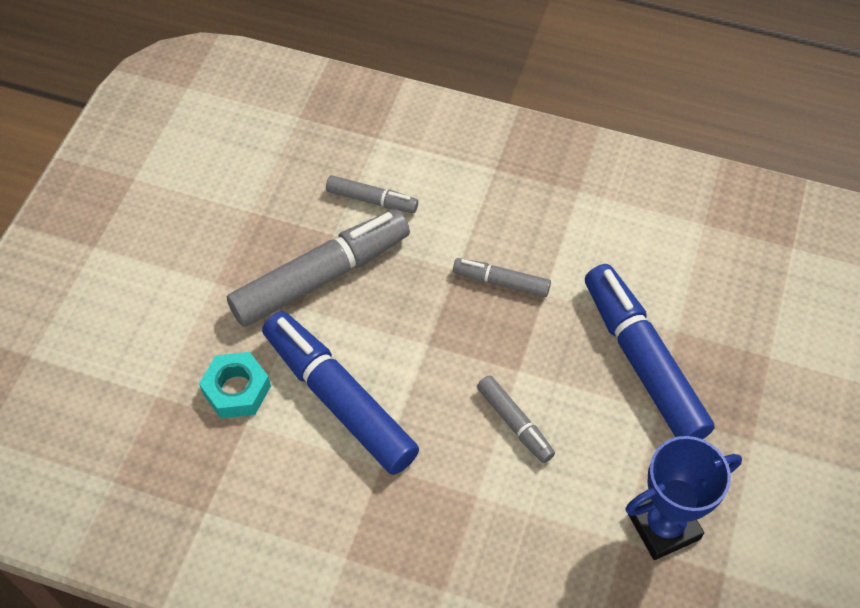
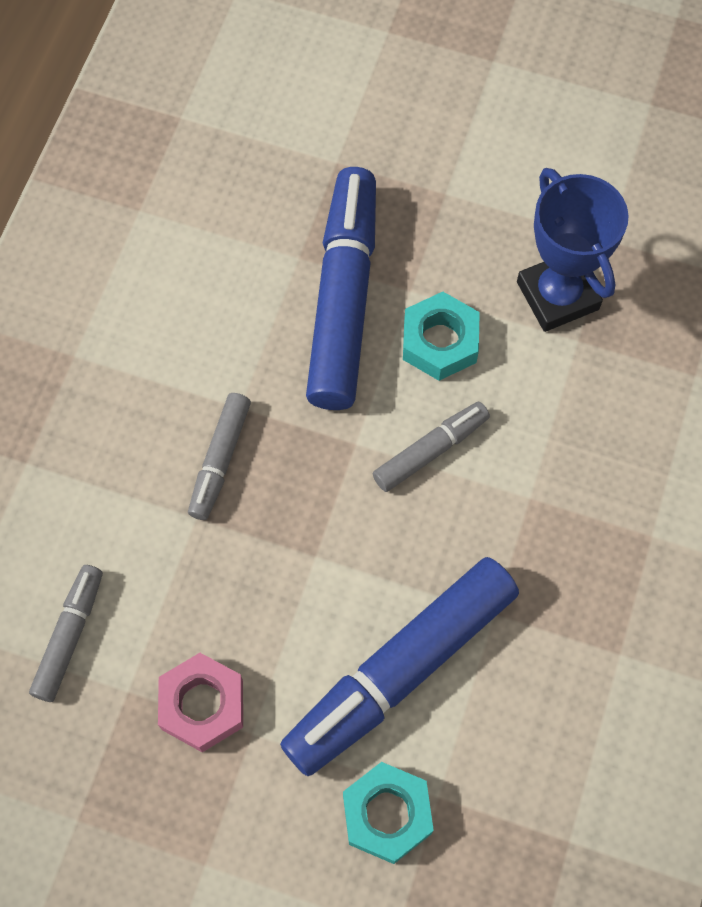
camera: 90 degrees left, 10 degrees up
grey marker [227,209,410,327] -> pink nut [158,653,243,752]
blue marker [585,264,715,439] -> blue marker turned 120 degrees clockwise [306,167,376,410]
none -> turquoise nut [403,292,480,381]

